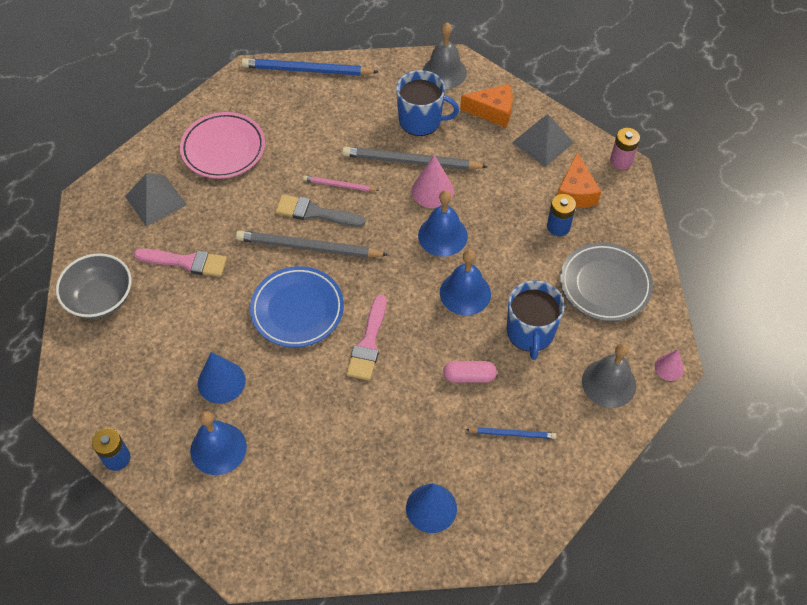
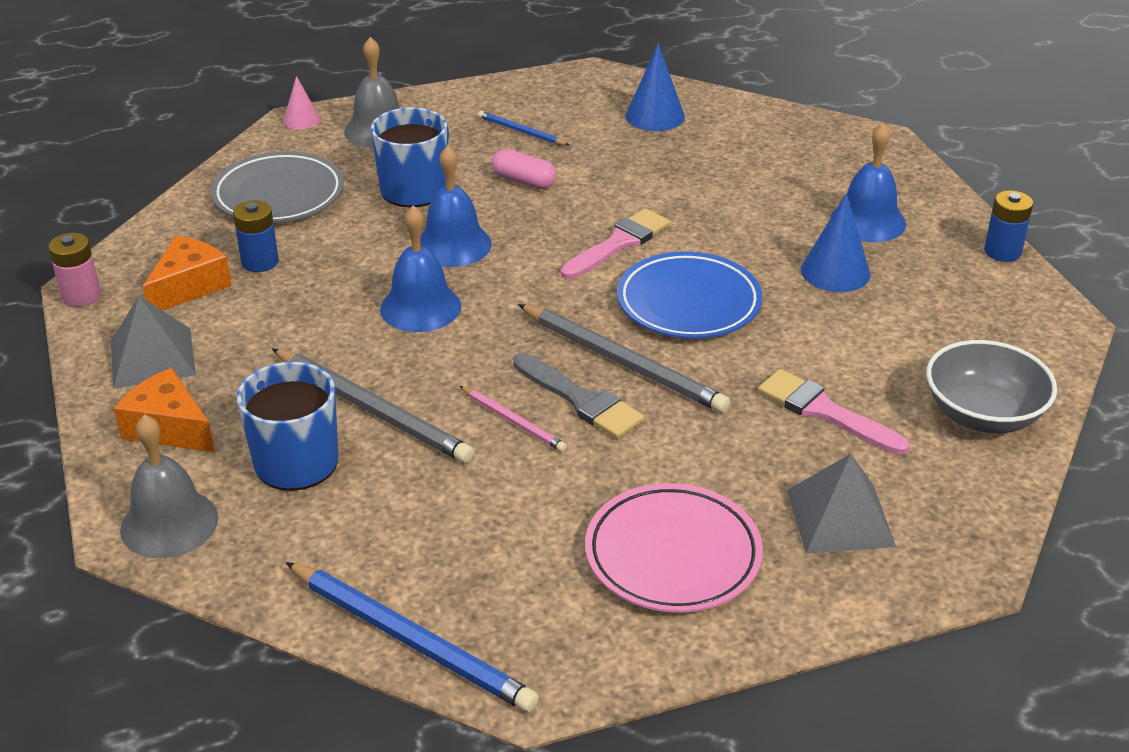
camera: 150 degrees left, 20 degrees down
pink cone [412,155,454,208] -> none

